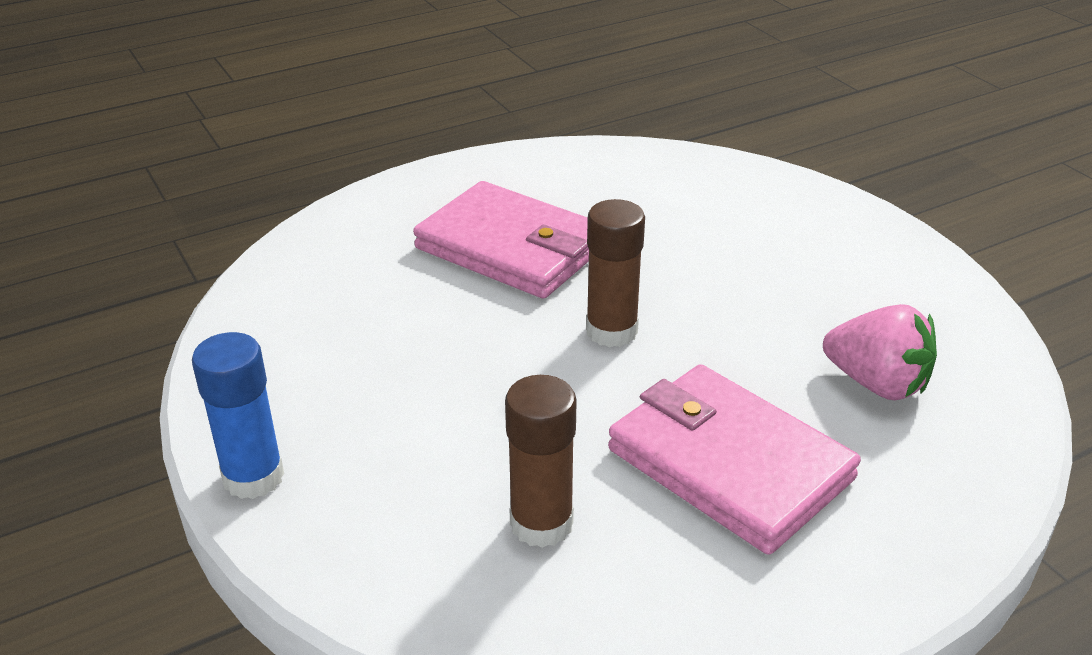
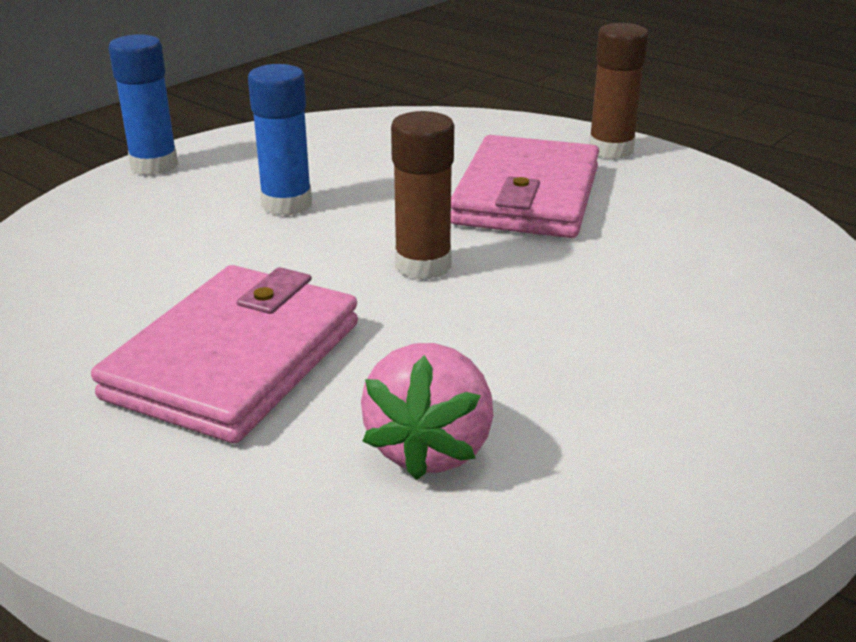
camera: 70 degrees right, 5 degrees down
brown glue stick [505,375,577,548] -> brown glue stick moved to [589,23,649,159]
none -> blue glue stick [248,64,312,215]

